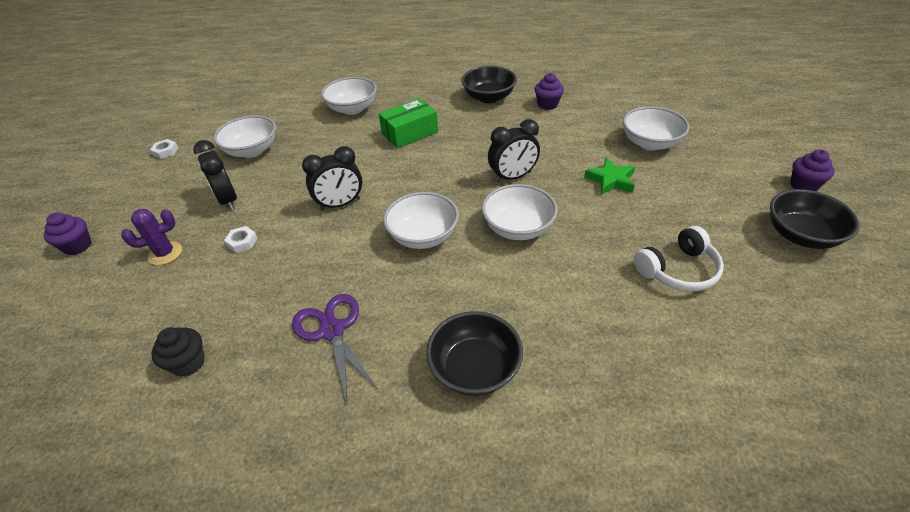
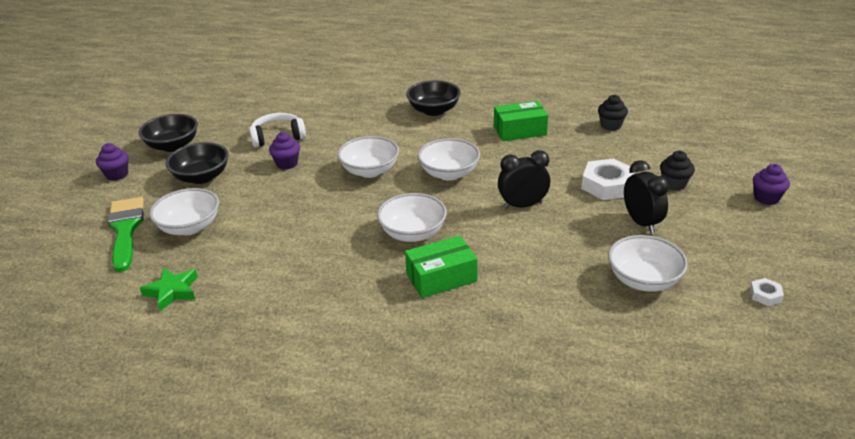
camera: 170 degrees left, 10 degrees down
purple cactus [121,209,182,265] -> black cupcake [660,151,695,191]
white nut [224,226,258,253] -> white nut [581,159,635,200], size x2.06
purple scissors [292,294,378,404] -> green box [494,101,548,141]
white bowl [321,77,377,115] -> white bowl moved to [377,193,447,242]
black bowl [461,66,517,103] -> black bowl moved to [165,142,229,184]
black clock [488,119,540,183] -> none
purple cupcake [535,73,564,110] -> purple cupcake moved to [269,132,300,170]
green star [584,158,635,195] -> green star moved to [140,268,198,311]
none -> green brush [107,197,144,272]

